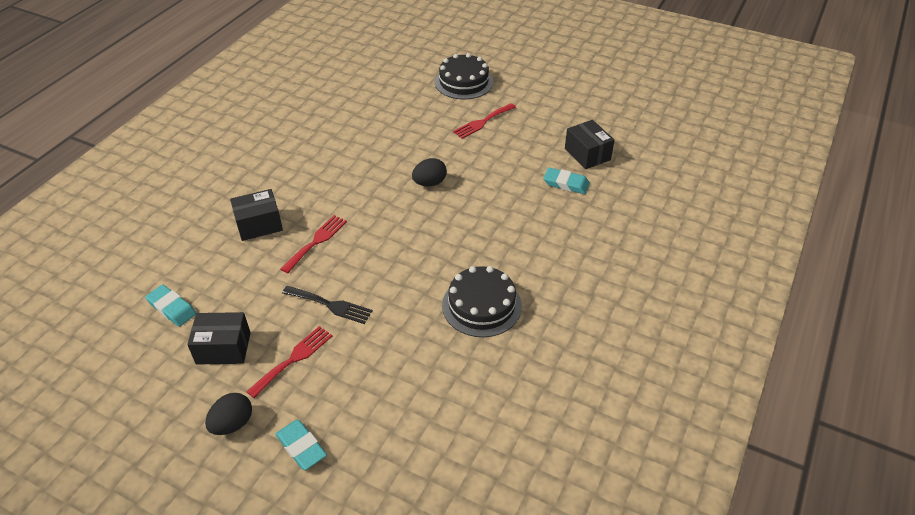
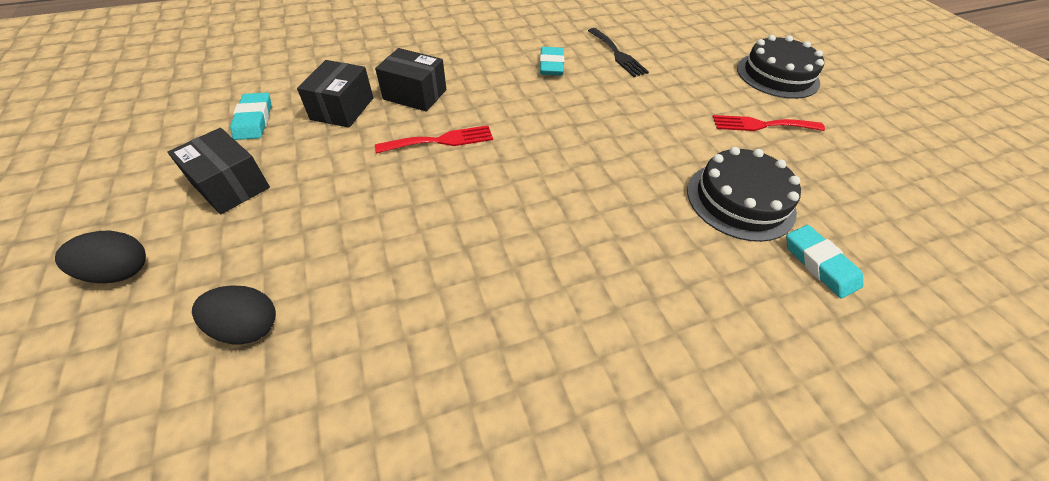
camera: 40 degrees right, 5 degrees up
red fork [246,326,333,398] -> none
turquoise eraser [275,420,327,470] -> turquoise eraser moved to [540,47,564,76]
black fork [282,286,373,324] -> black fork moved to [588,28,649,77]
black egg [412,158,447,186] -> black egg moved to [192,286,276,344]
black cake [442,266,522,337] -> black cake moved to [687,147,801,242]
black box [565,120,615,169] -> black box moved to [297,60,373,128]

